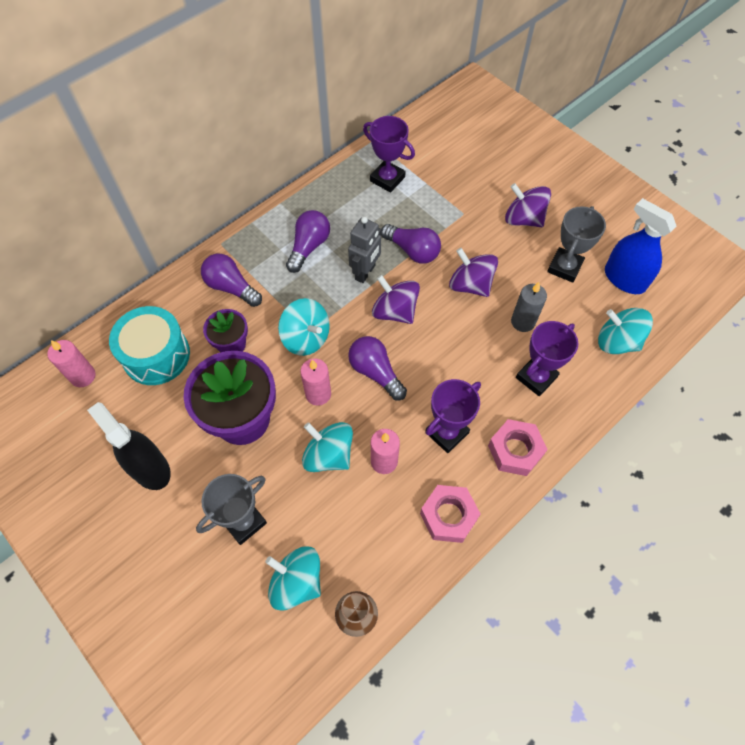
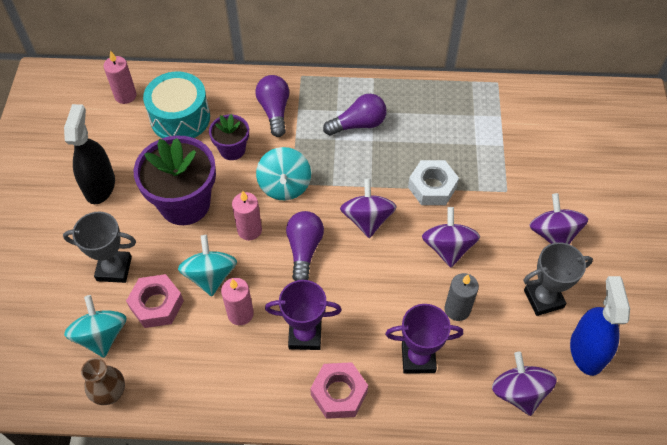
camera: 45 degrees right, 5 degrees down
grey robot [348,217,381,283] -> none
purple trophy [363,116,415,193] -> none
purple light bulb [381,224,441,264] -> white nut [408,160,459,205]
pink nut [420,485,480,543] -> pink nut moved to [126,274,184,328]
turquoise spinning top [598,308,653,354] -> purple spinning top [492,352,557,416]

